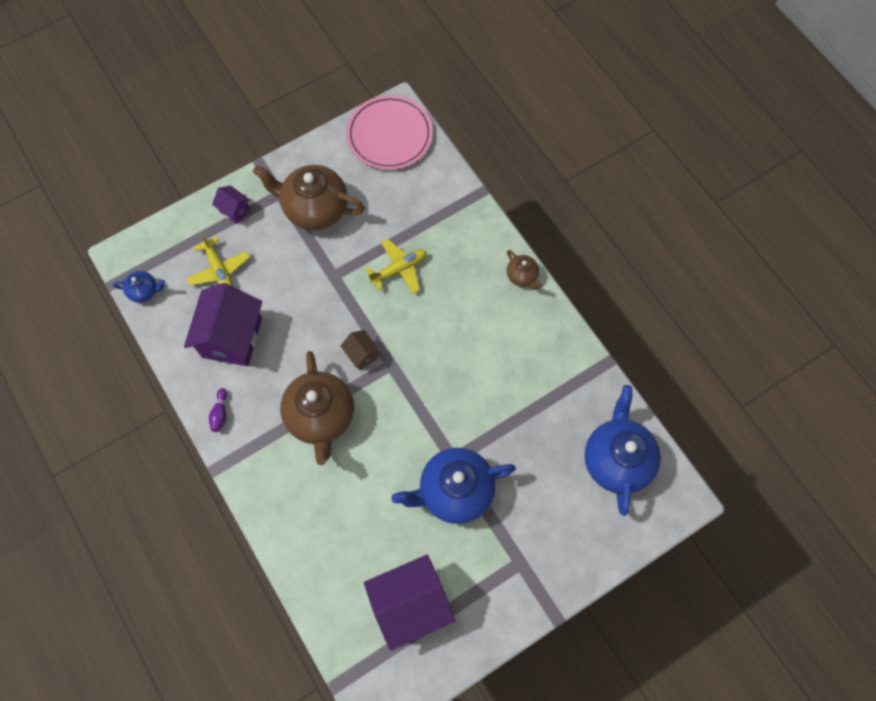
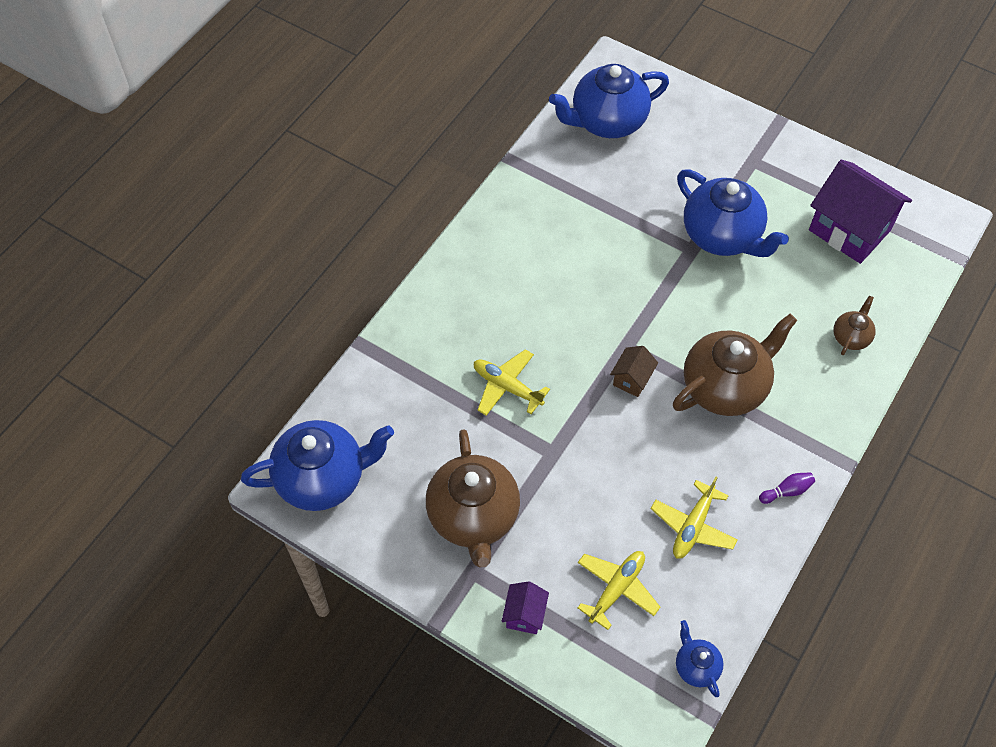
camera: 115 degrees left, 10 degrees down
purple house [184,283,262,366] -> yellow plane [651,477,737,559]
pink plate [346,95,433,170] -> blue teapot [241,420,394,511]
brown teapot [507,250,543,290] -> brown teapot moved to [833,295,876,355]

